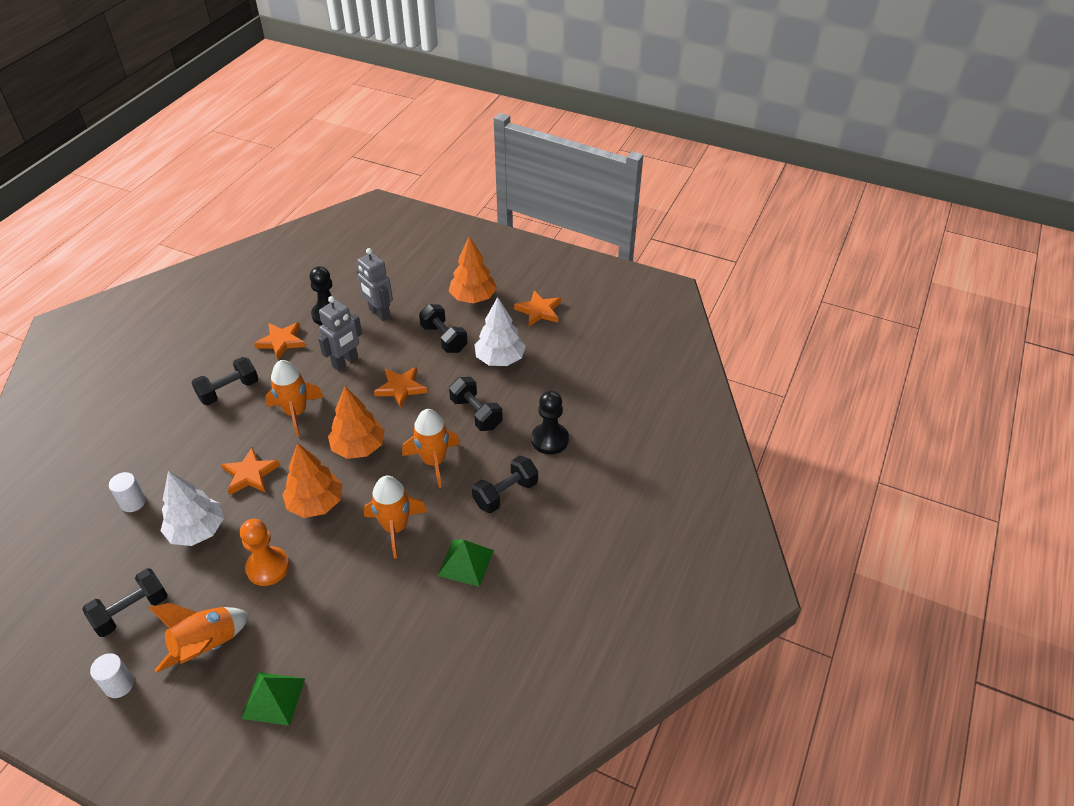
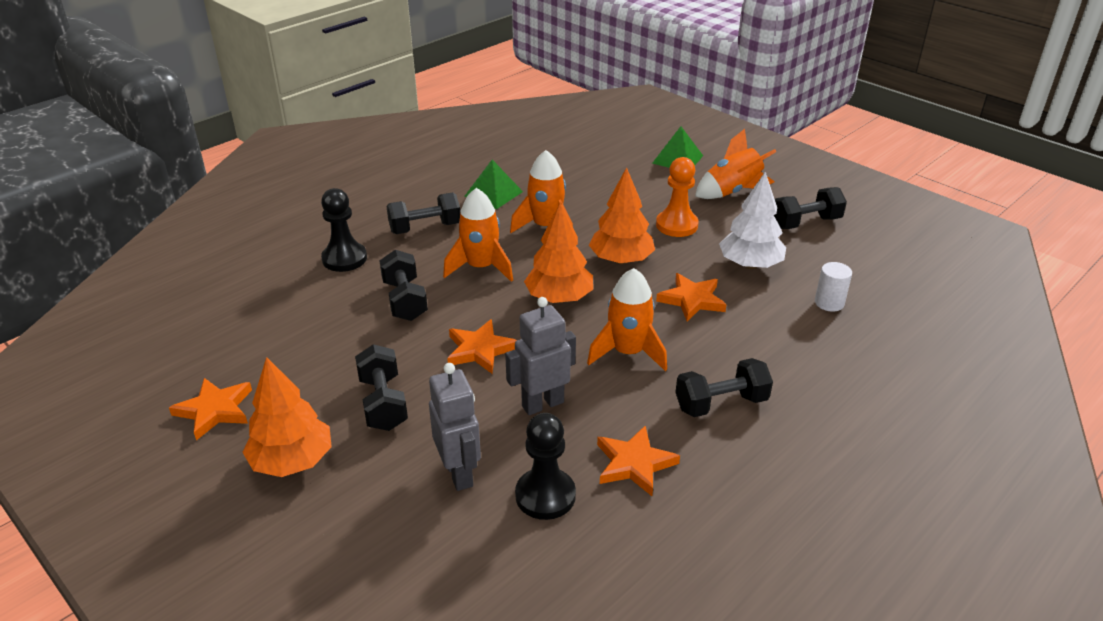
camera: 160 degrees left, 10 degrees down
white cylinder [90,653,134,698] -> none
white tree [474,297,526,366] -> none

